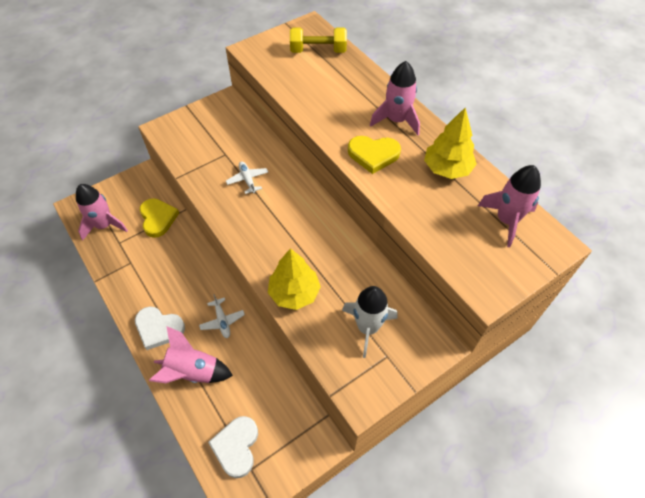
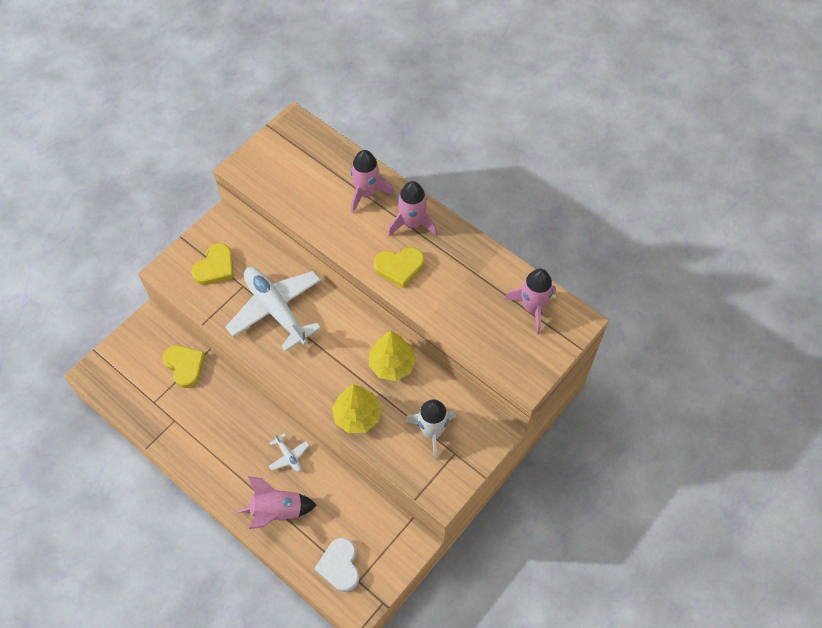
camera: 15 degrees left, 5 degrees up
pink rocket [76,184,128,240] -> pink rocket moved to [350,150,394,213]
white heart [135,306,185,350] -> none
white plane [226,161,268,194] -> white plane [225,267,321,352], size x2.37
yellow dumbbell [290,27,347,53] -> none
yellow tree [424,108,477,179] -> yellow tree moved to [369,331,416,381]
none -> yellow heart [192,243,234,285]

